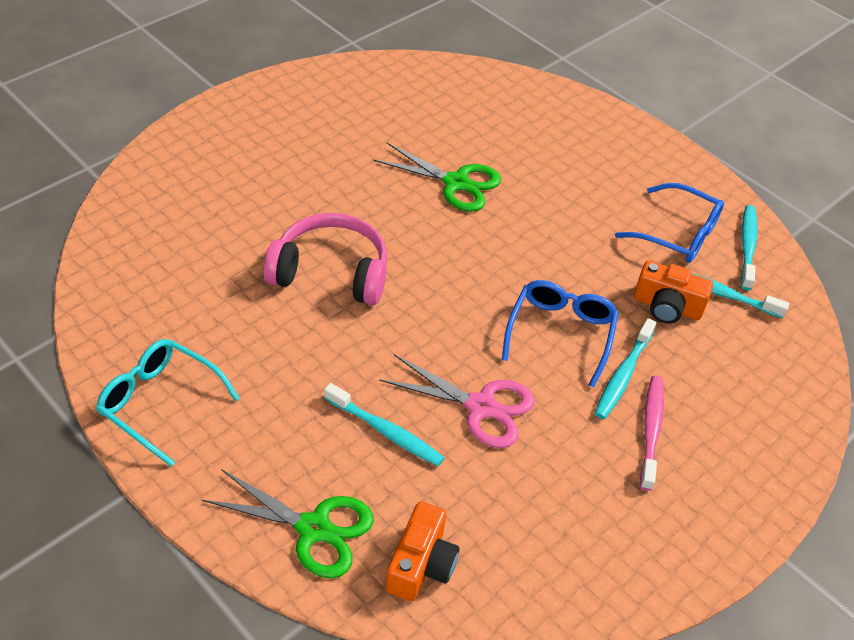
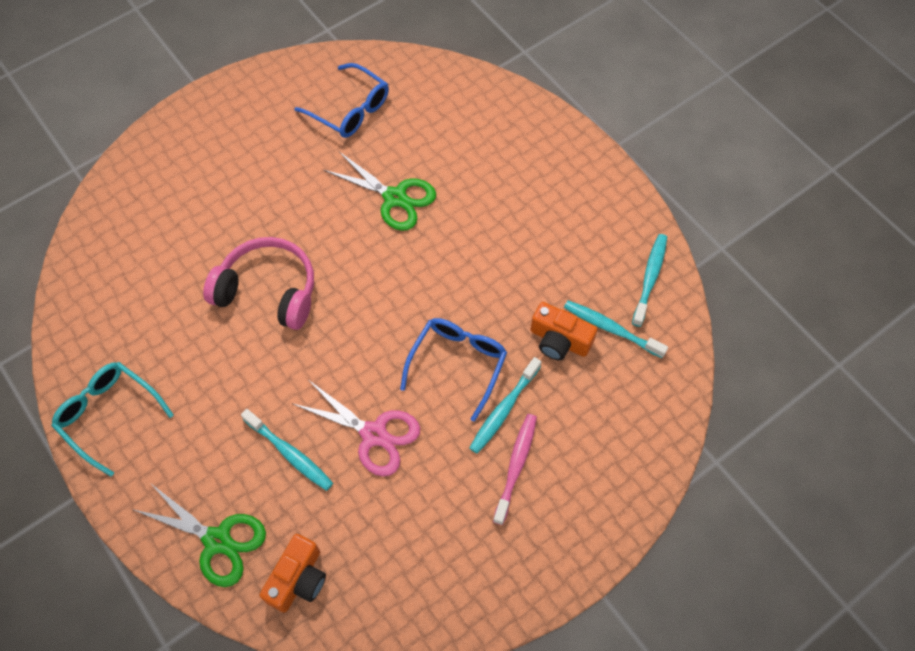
camera: 10 degrees right, 15 degrees up
blue glasses [615,183,724,263] -> blue glasses moved to [294,63,389,138]

